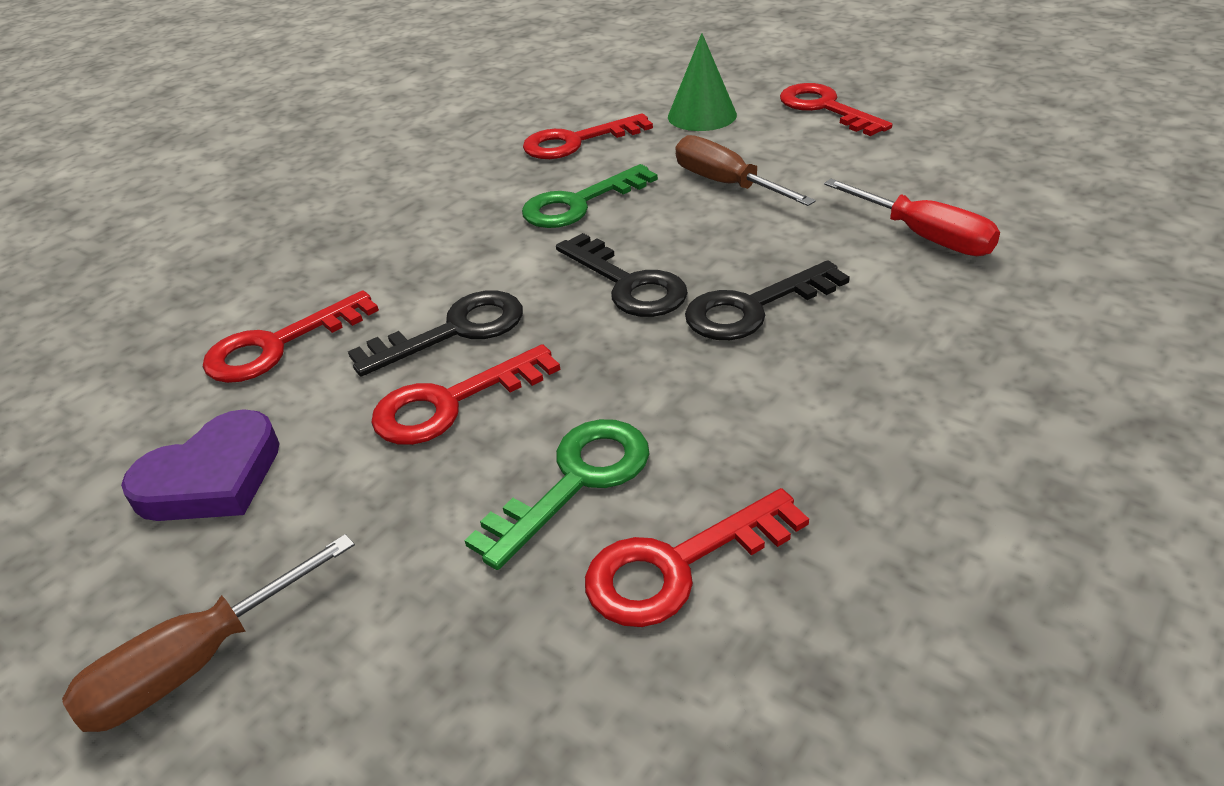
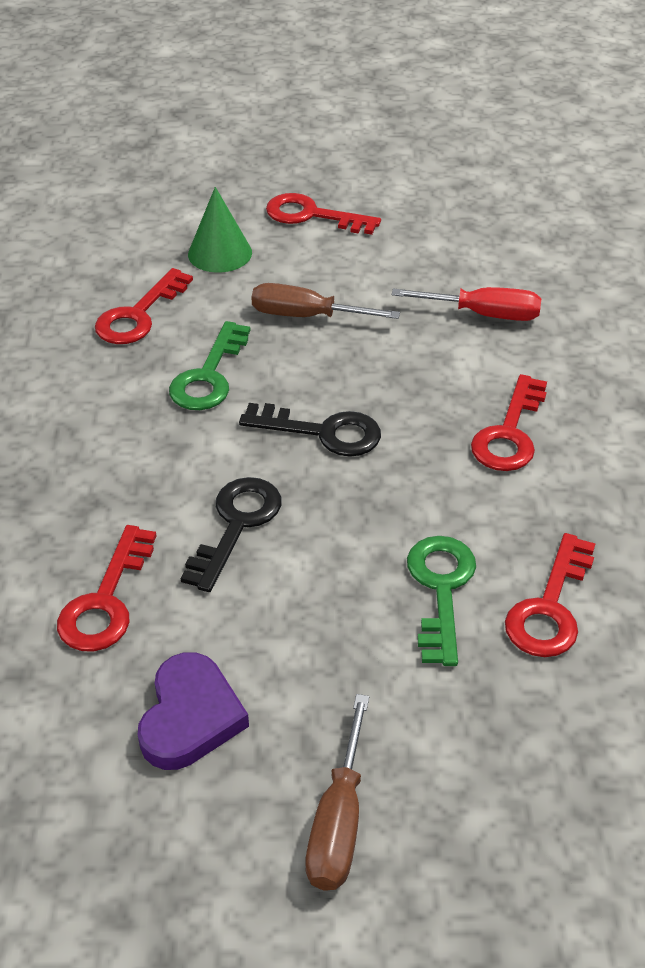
camera: 40 degrees left, 5 degrees up
red key [371,344,560,445] -> red key moved to [471,374,547,471]
black key [685,260,850,340] -> none

